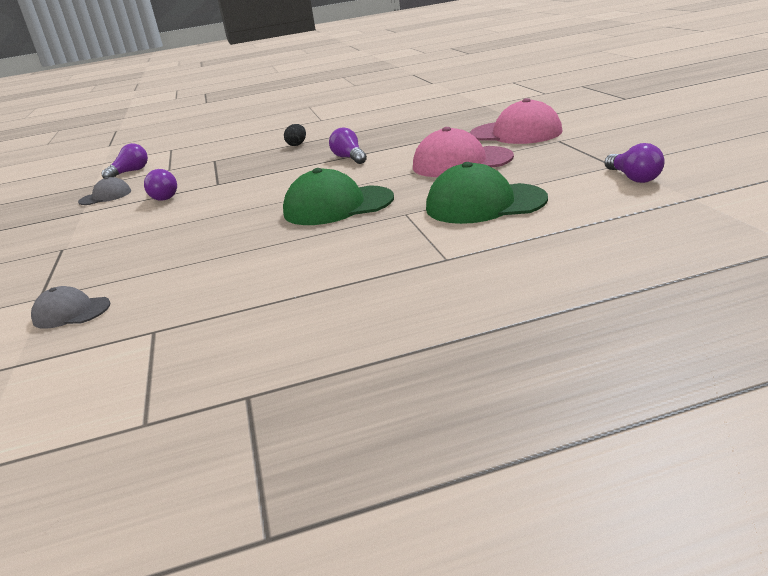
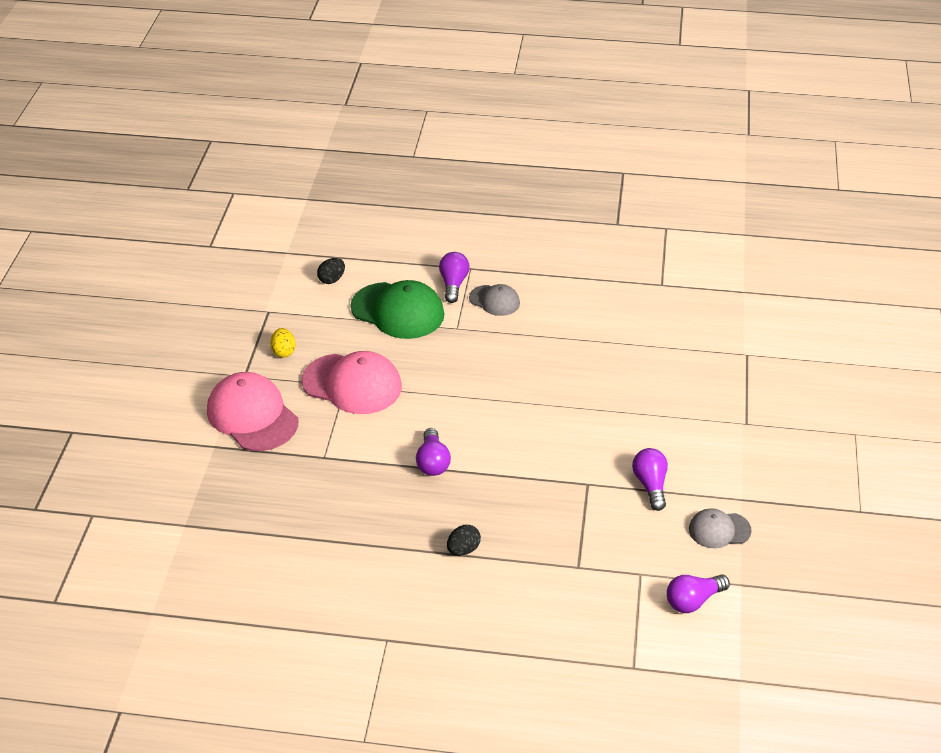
camera: 160 degrees left, 15 degrees up
grey cap [31,286,110,329] -> grey cap moved to [469,284,520,316]
green cap [283,168,394,225] -> none
purple light bulb [605,143,665,183] -> purple light bulb moved to [439,252,470,303]
none -> yellow egg [270,328,296,358]
none -> black egg [317,258,345,284]

